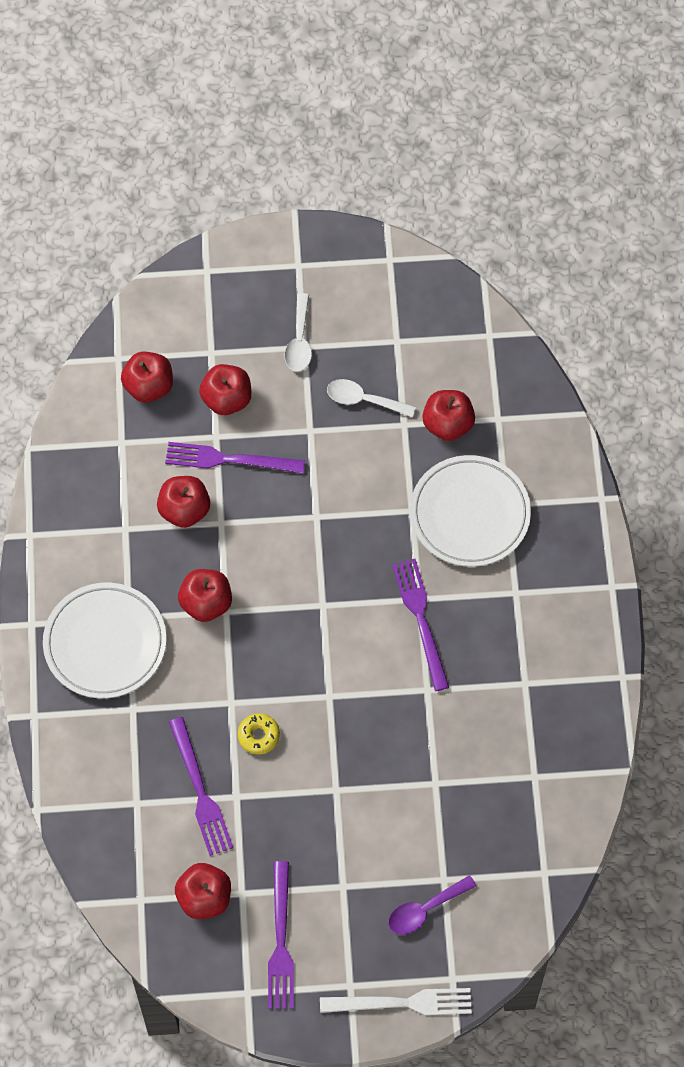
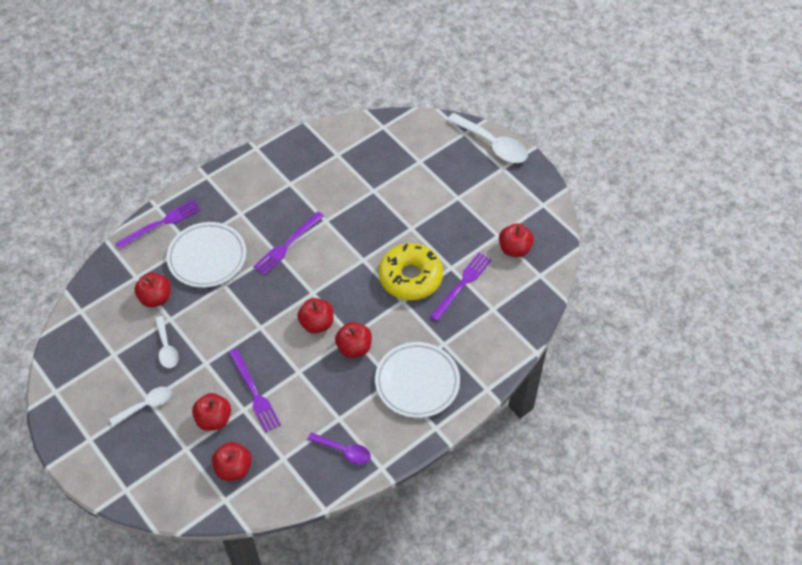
camera: 125 degrees left, 10 degrees down
red apple [157,476,210,528] -> red apple moved to [297,298,334,333]
yellow donut [238,713,280,754] -> yellow donut [378,243,443,300], size x2.38
purple fork [268,861,294,1009] -> purple fork moved to [116,200,201,249]
white fork [320,988,472,1015] -> white spoon [447,113,528,163]
purple spoon [388,875,476,935] -> purple spoon moved to [307,432,371,464]

